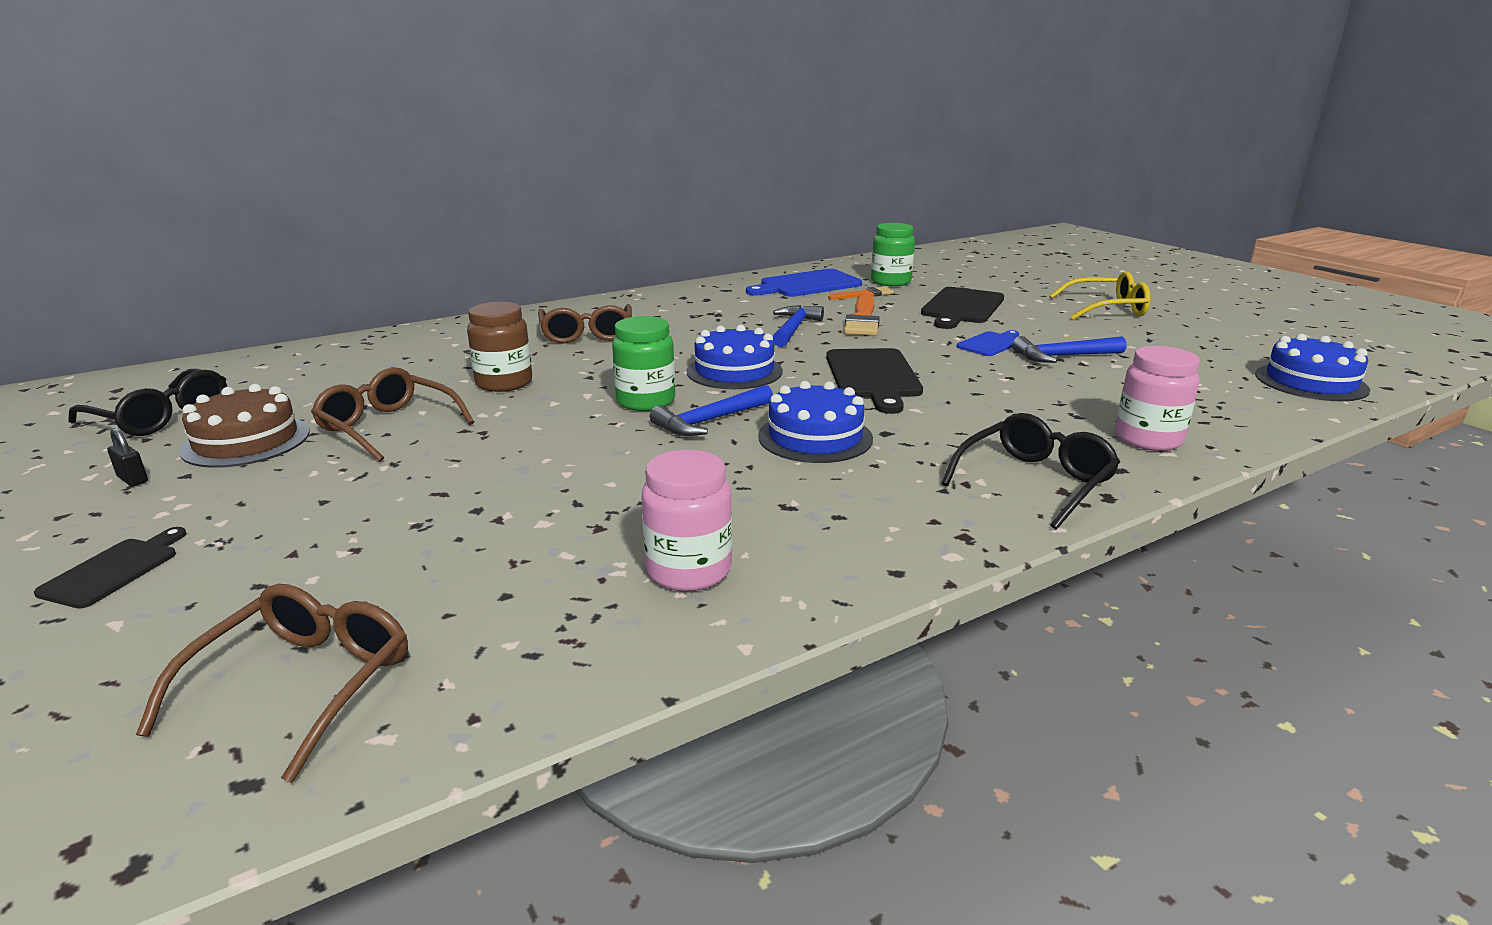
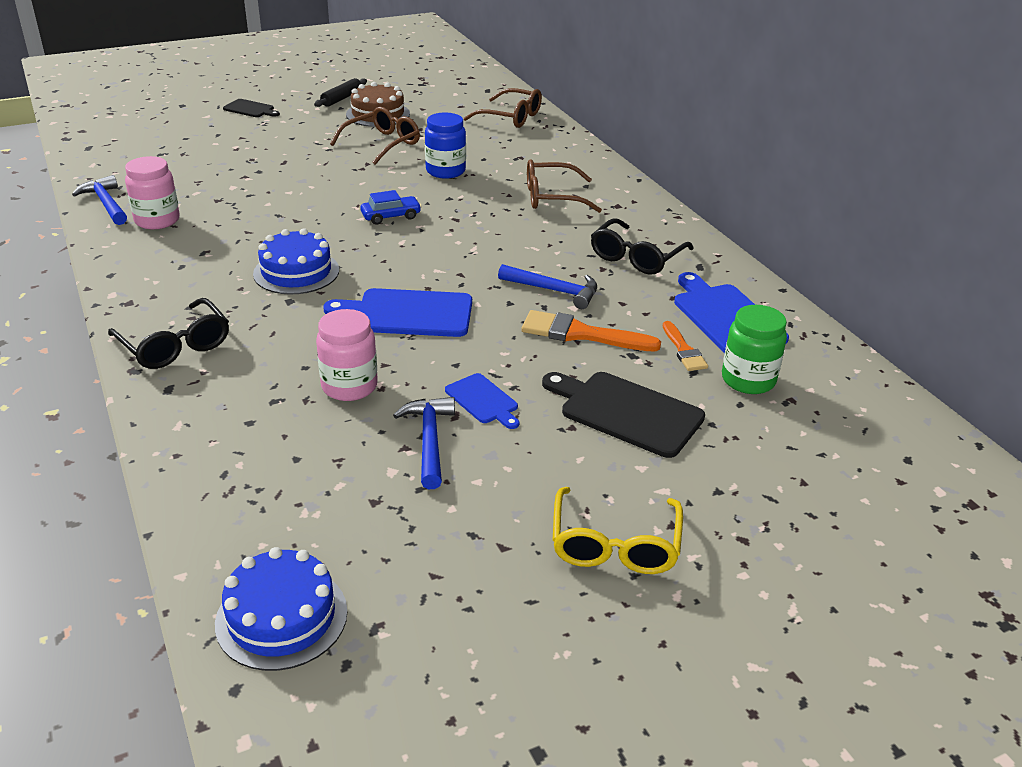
camera: 95 degrees right, 10 degrees up
black glasses [68,369,227,436] -> black glasses moved to [591,218,694,275]
black padlock [107,428,148,486] -> black rolling pin [314,78,367,107]
brown glasses [136,584,408,783] -> brown glasses moved to [464,88,542,128]
brown jar [467,302,532,392] -> blue jar [425,112,466,179]
green jar [612,316,675,411] -> blue car [360,190,422,225]
blue hammer [650,385,773,436] -> blue hammer moved to [72,175,127,225]
blue cake [686,325,783,389] -> none
black cutting board [826,348,923,414] -> blue cutting board [323,288,472,337]
pink jar [1115,346,1200,451] -> pink jar moved to [316,309,378,401]

